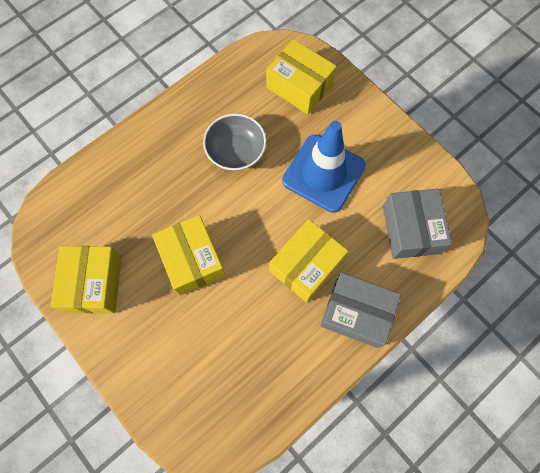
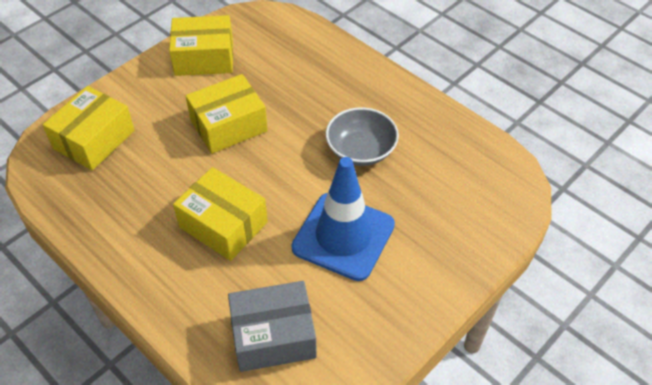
camera: 85 degrees right, 20 degrees down
yellow box [266,39,337,114] -> yellow box moved to [43,86,135,170]
grey box [321,272,401,348] -> none

